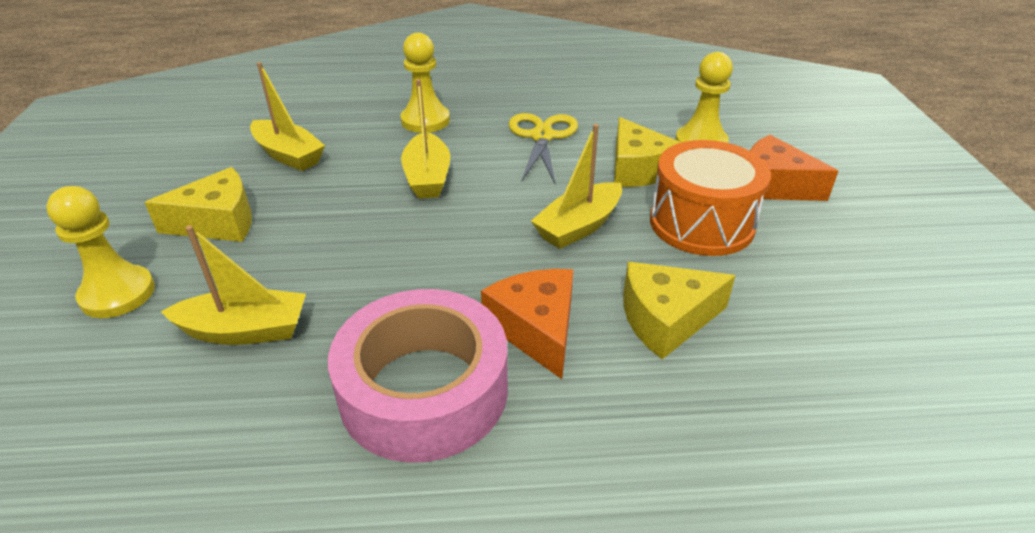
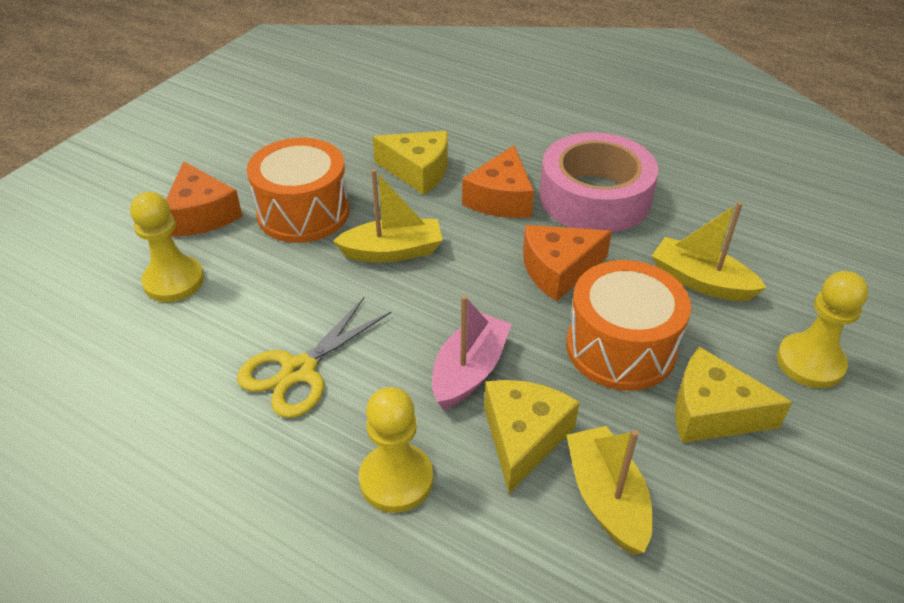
camera: 145 degrees left, 5 degrees up
yellow boat [401,79,450,199] -> pink boat [432,295,512,410]
yellow cheese [614,117,682,187] -> yellow cheese moved to [484,380,580,494]
none -> orange cheese [523,225,612,301]
none -> orange drum [566,260,691,391]

